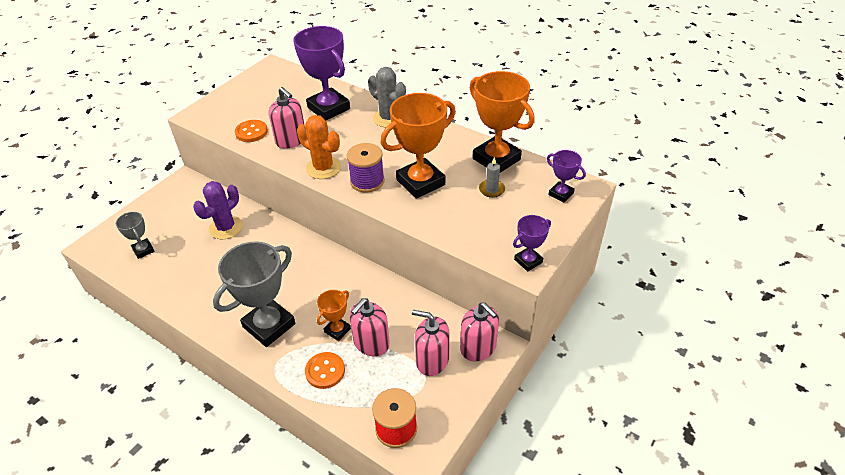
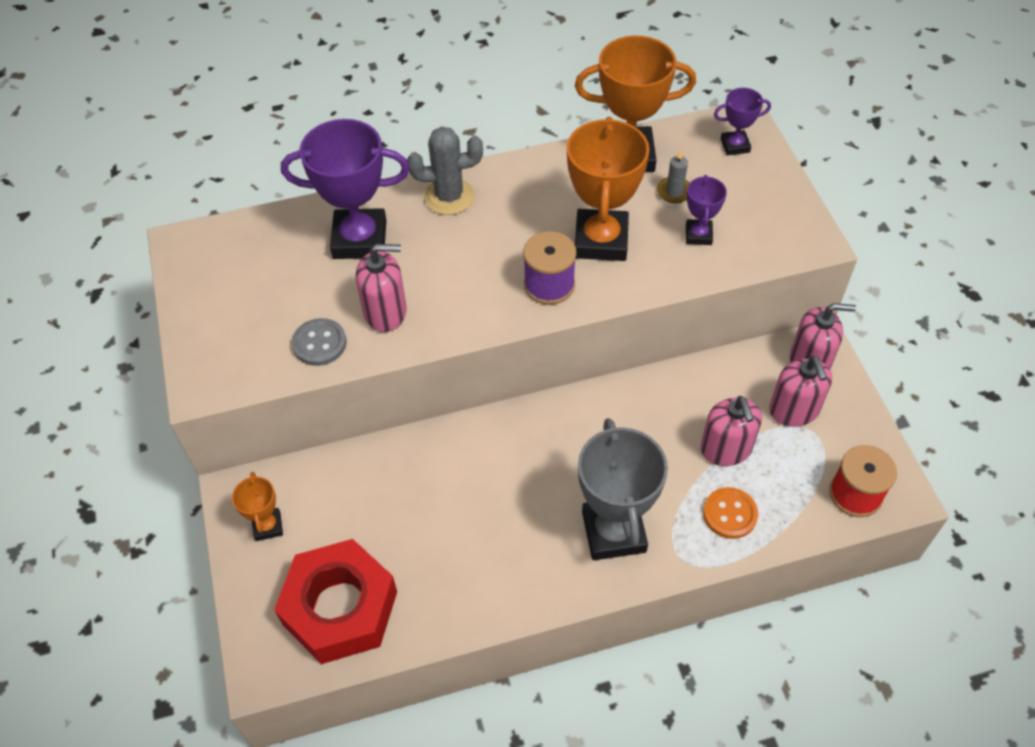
camera: 50 degrees left, 10 degrees up
grey trophy [116,212,155,259] -> red nut [274,539,397,664]
purple cactus [193,181,243,239] -> none
orange button [235,120,268,142] -> grey button [292,318,347,366]
orange cactus [297,115,341,179] -> none
orange trophy [317,290,351,341] -> orange trophy moved to [232,472,283,541]
pink soap dispenser [412,310,450,376] -> pink soap dispenser turned 75 degrees counterclockwise [769,356,832,427]
purple trophy [513,215,551,272] -> purple trophy moved to [686,175,727,245]

